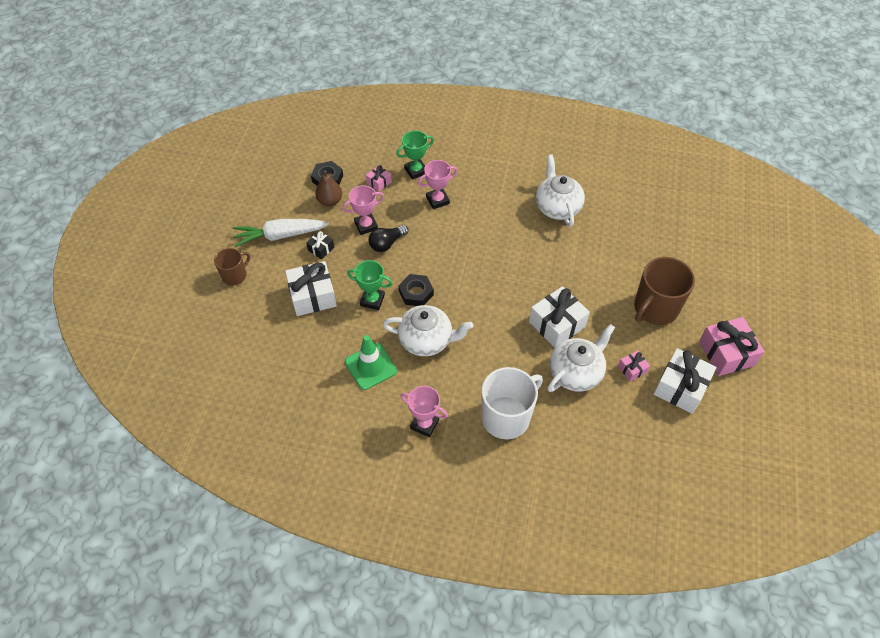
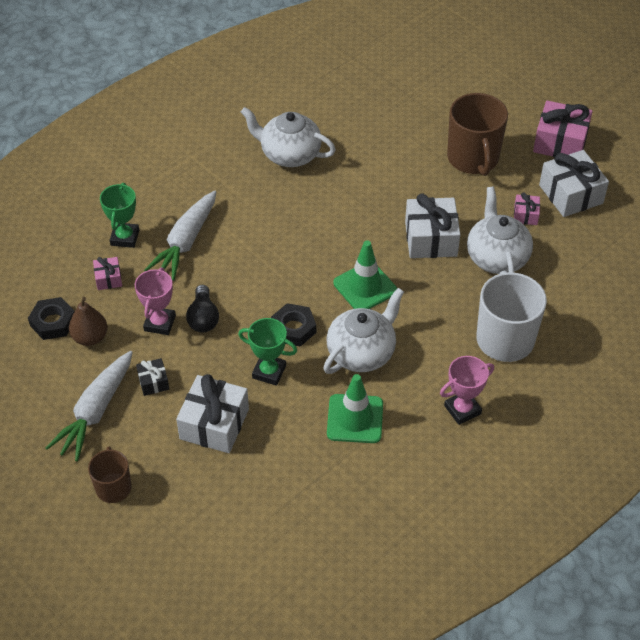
camera: 55 degrees left, 5 degrees down
green trophy [347,260,393,310] -> green trophy turned 60 degrees clockwise [238,318,297,386]
pink trophy [418,160,458,209] -> white carrot [144,191,216,281]
none -> green traffic cone [333,241,397,309]

